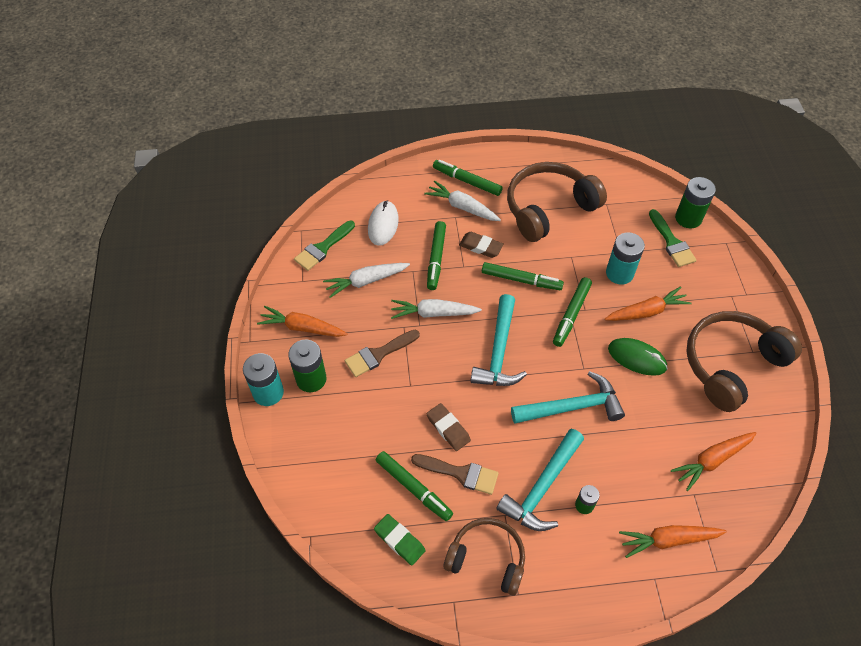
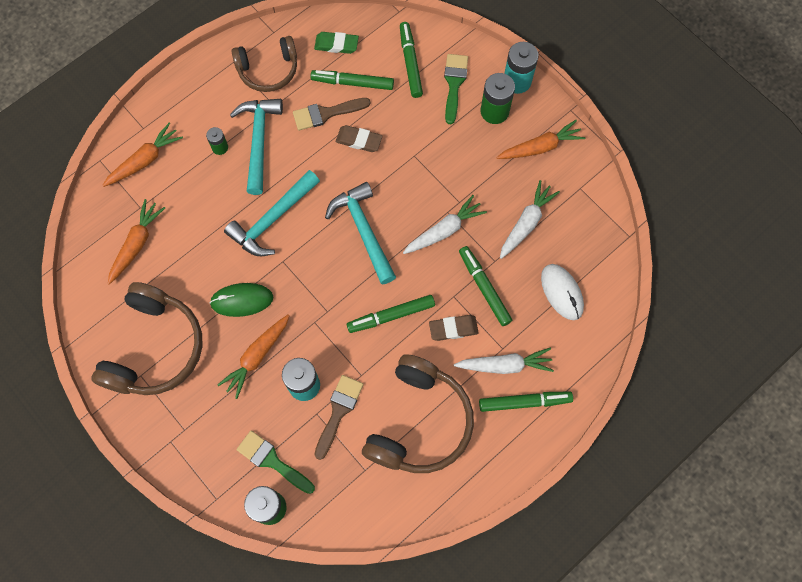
camera: 145 degrees right, 15 degrees up
green brush [294,221,355,271] -> green brush moved to [444,54,468,124]
brown brush [345,330,420,377] -> brown brush moved to [314,375,363,460]
green marker [553,277,592,347] -> green marker moved to [400,22,423,98]

